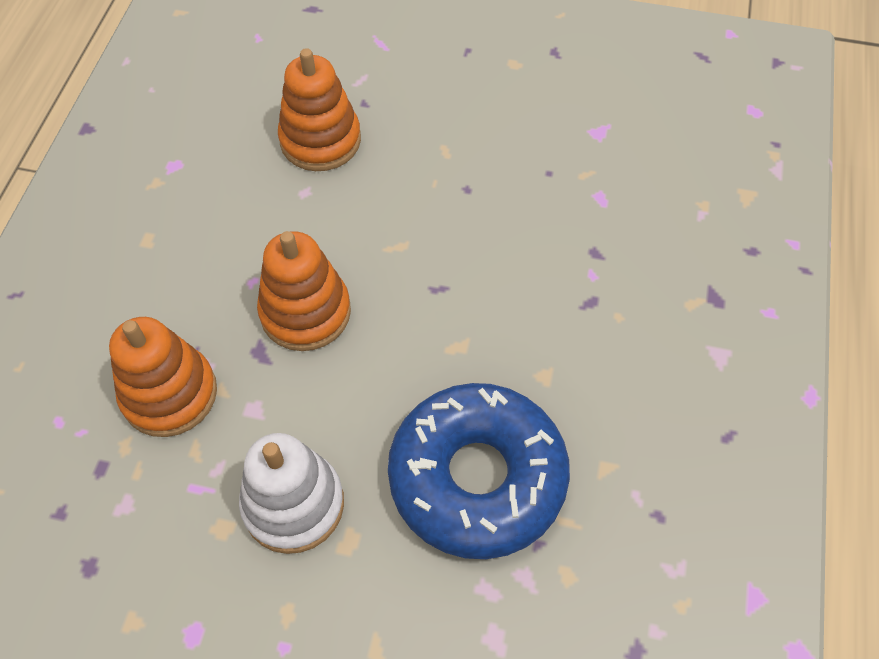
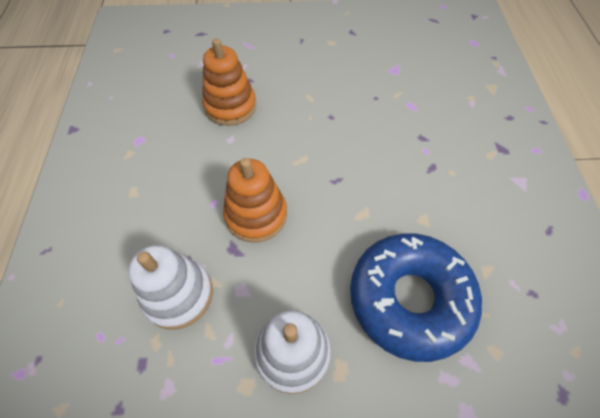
camera: 15 degrees left, 0 degrees up
orange stacking toy [109,317,217,437] -> white stacking toy [128,245,213,330]

